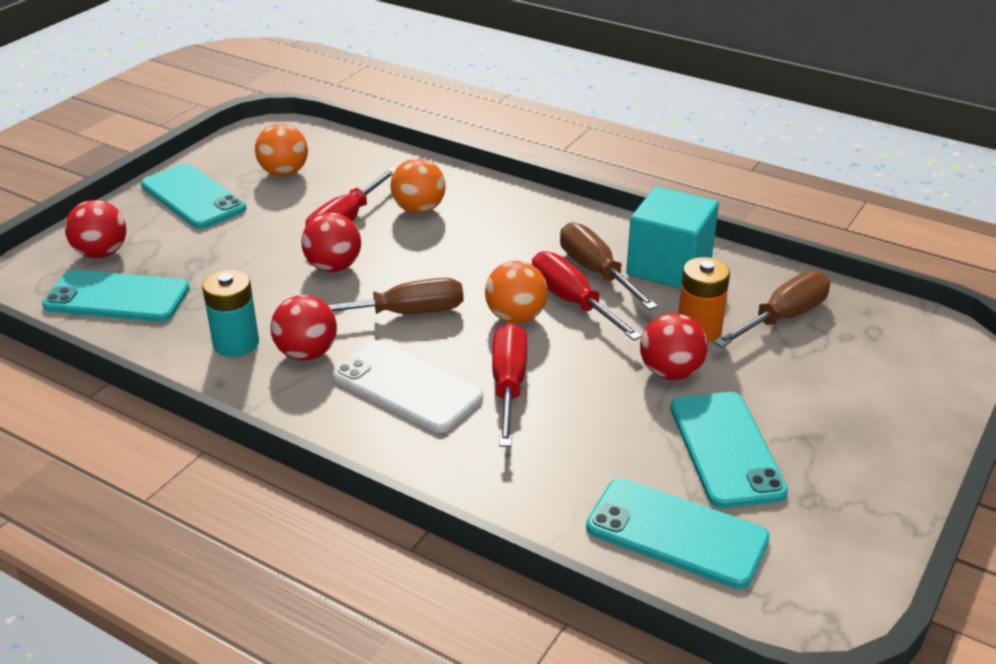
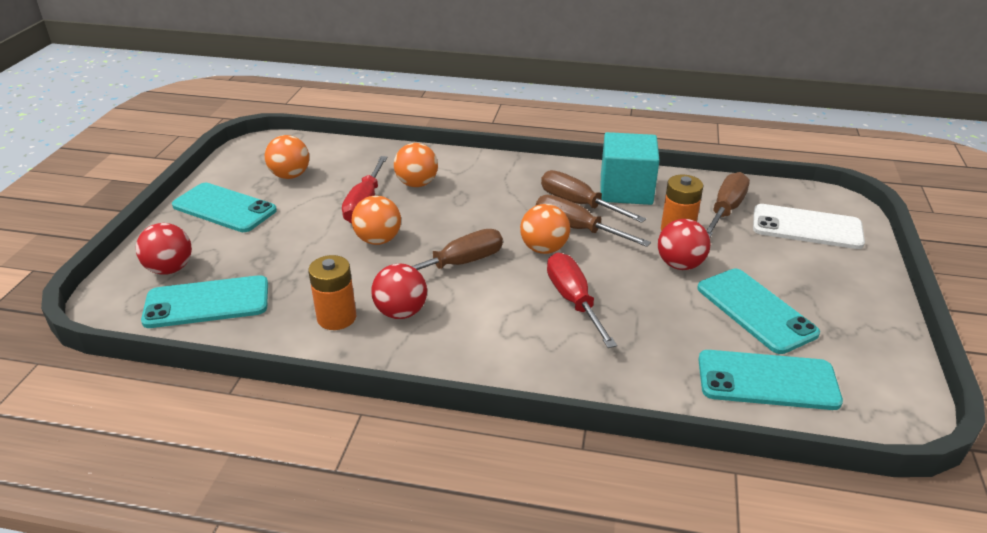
camera: 20 degrees left, 0 degrees up
turquoise battery [202,270,259,357] -> orange battery [308,255,356,330]
red ball [301,213,361,272] -> orange ball [352,196,401,245]
white phone [332,341,483,432] -> white phone moved to [753,204,865,249]
red screwdriver [532,251,642,341] -> brown screwdriver [536,195,651,247]

